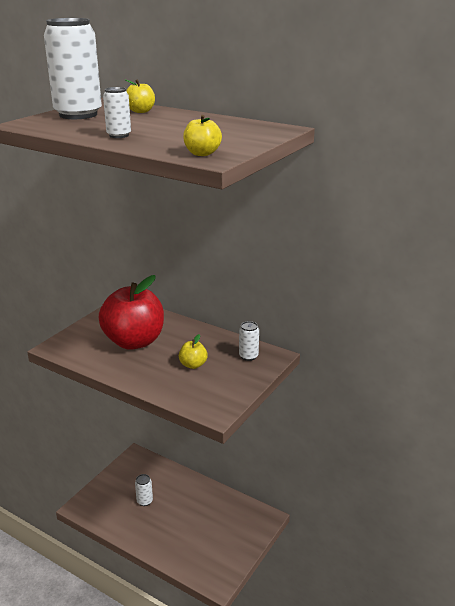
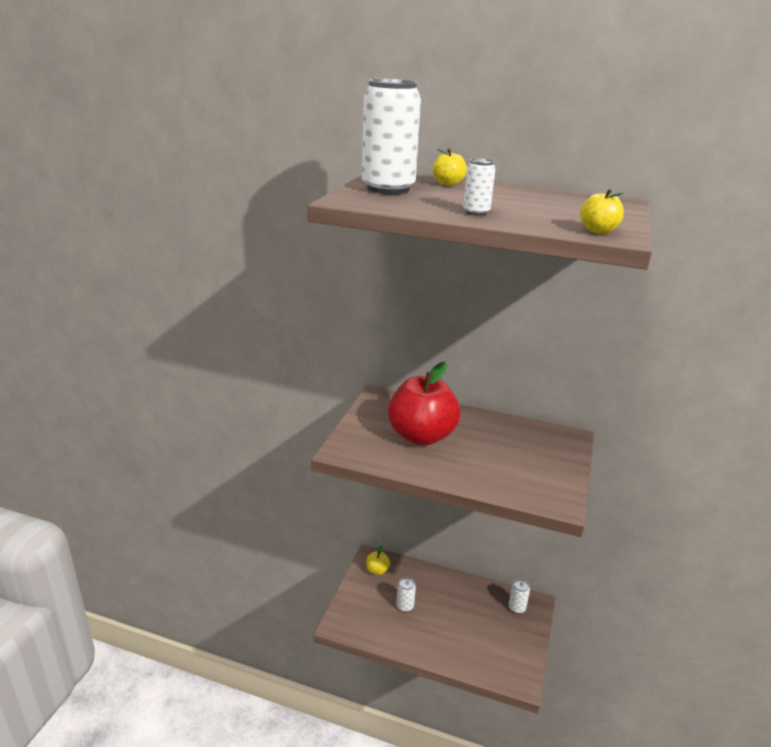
camera: 15 degrees left, 0 degrees up
yellow apple [179,334,208,369] -> yellow apple moved to [366,545,390,575]
white can [239,321,259,361] -> white can moved to [509,579,530,614]

